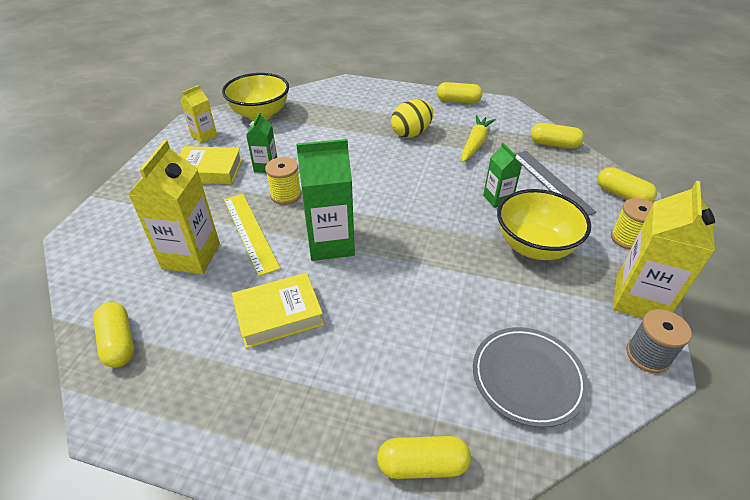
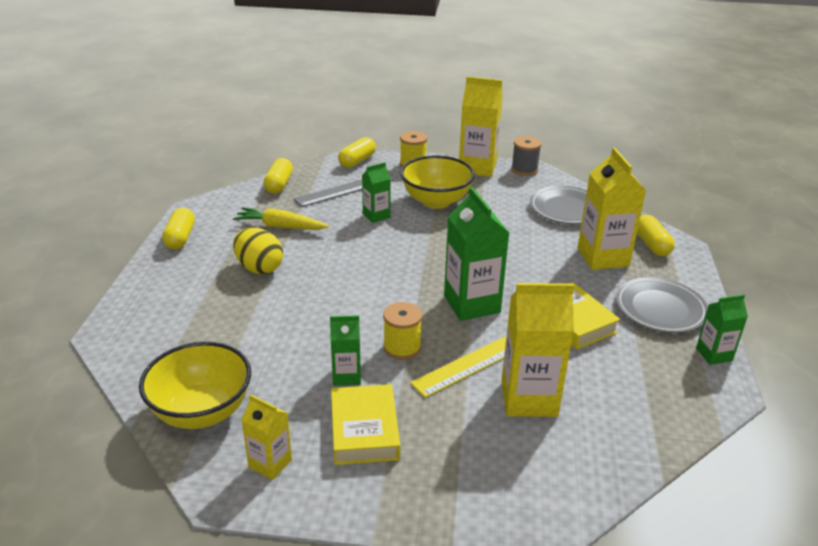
camera: 100 degrees left, 10 degrees down
yellow capsule [93,302,134,368] -> none
none -> yellow carton [578,147,646,270]
none -> grey plate [616,277,708,333]
none -> green carton [696,294,748,365]

